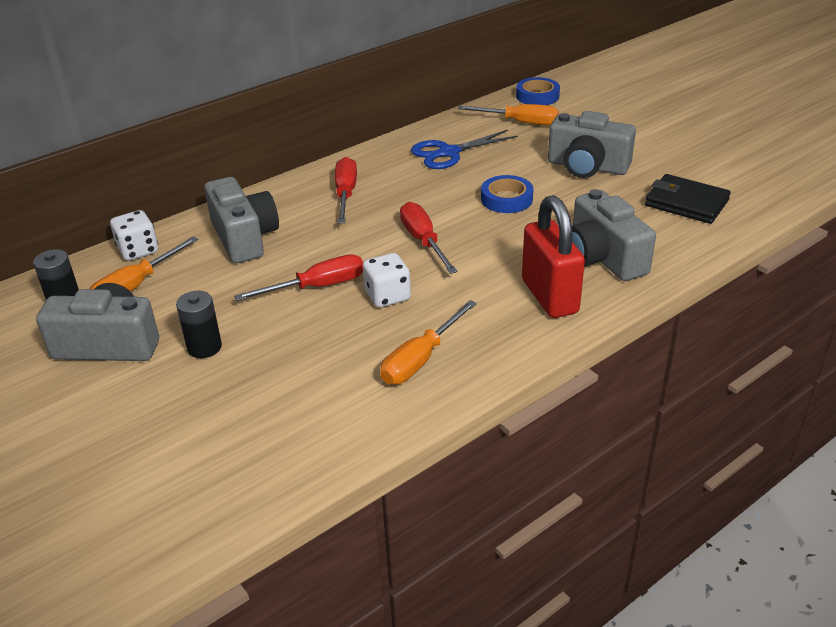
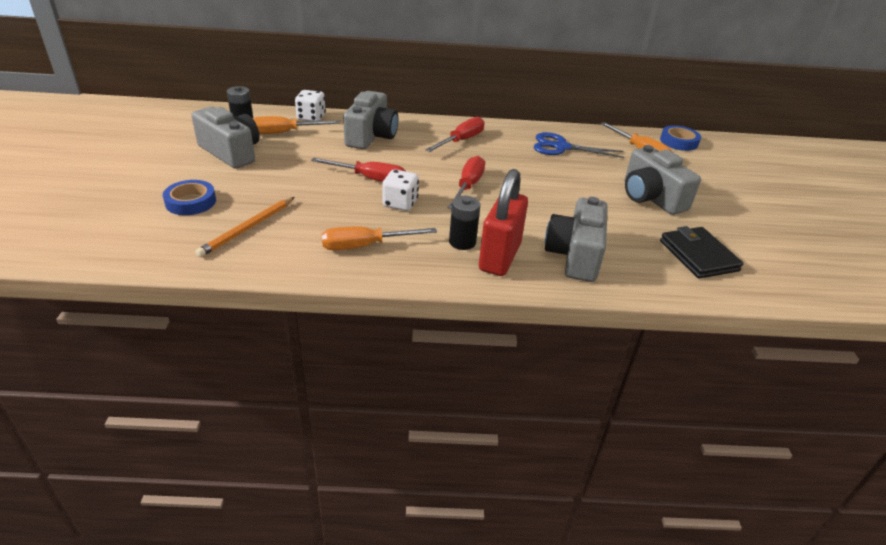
camera: 35 degrees right, 0 degrees up
black battery [176,291,222,358] -> black battery moved to [449,196,480,250]
blue tape [481,175,533,213] -> blue tape moved to [163,180,216,215]
none -> orange pencil [195,197,294,257]

